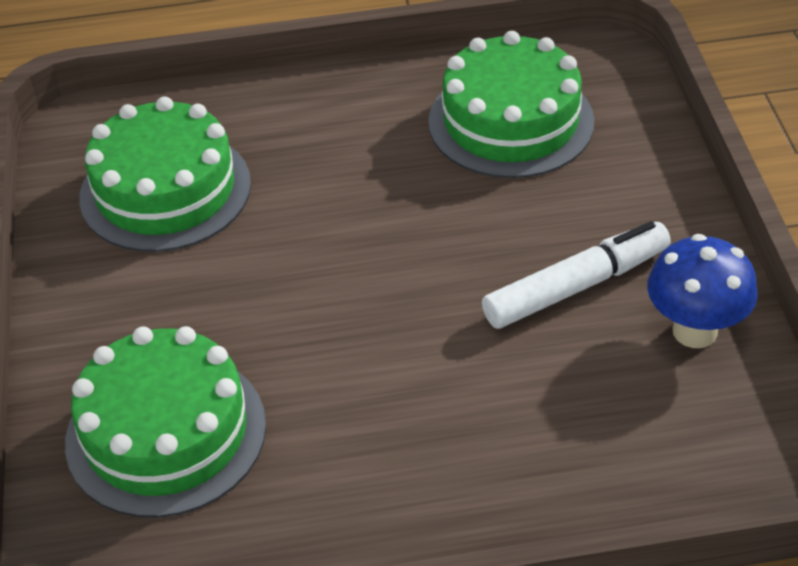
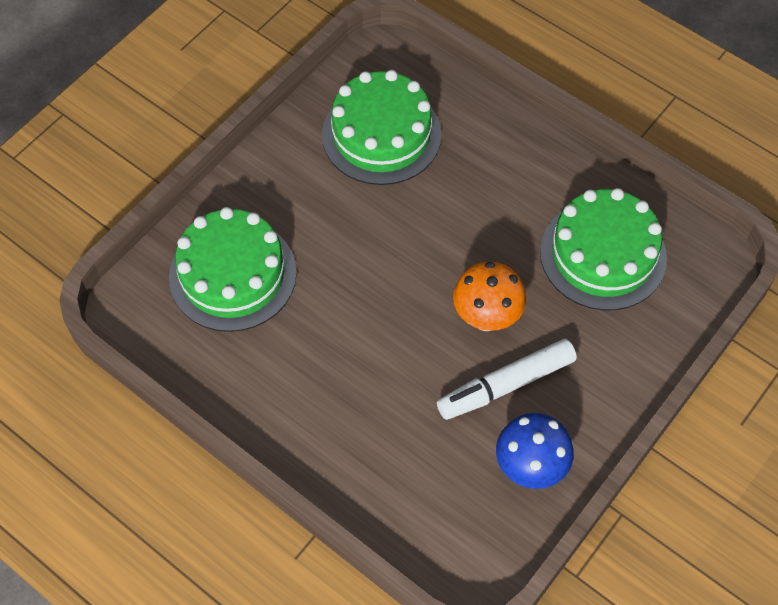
camera: 45 degrees right, 15 degrees up
white marker [482,221,671,329] -> white marker turned 135 degrees clockwise [437,339,577,420]
none -> orange mushroom [453,262,526,331]

